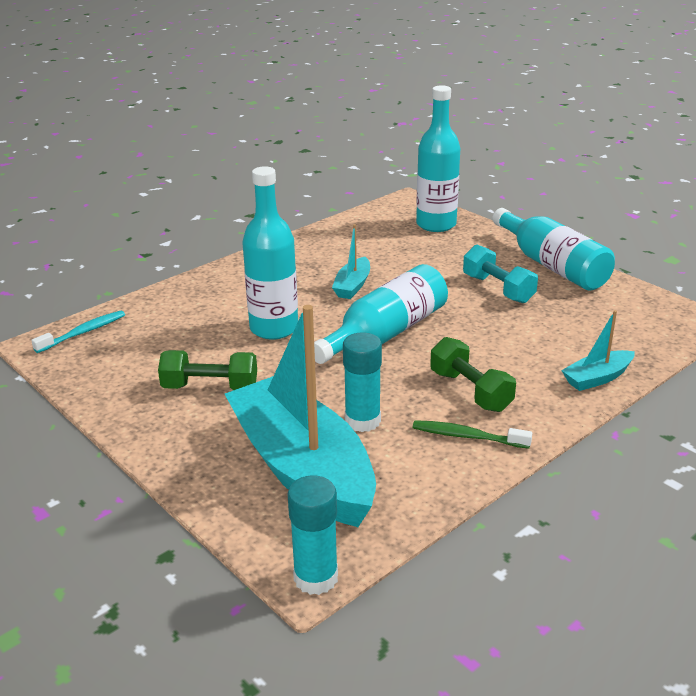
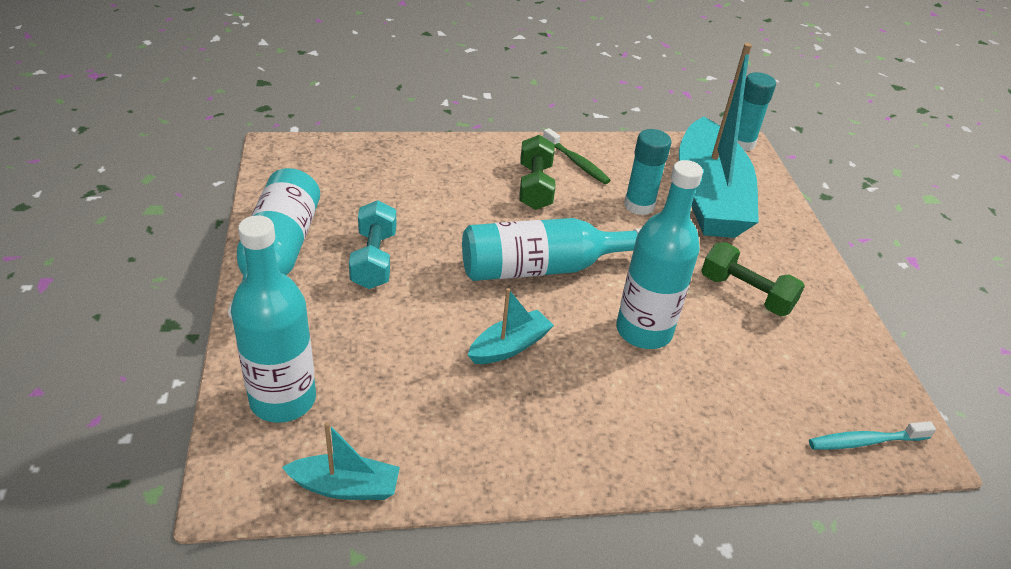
camera: 150 degrees left, 10 degrees up
turquoise boat [561,310,635,391] -> turquoise boat moved to [282,422,400,500]

